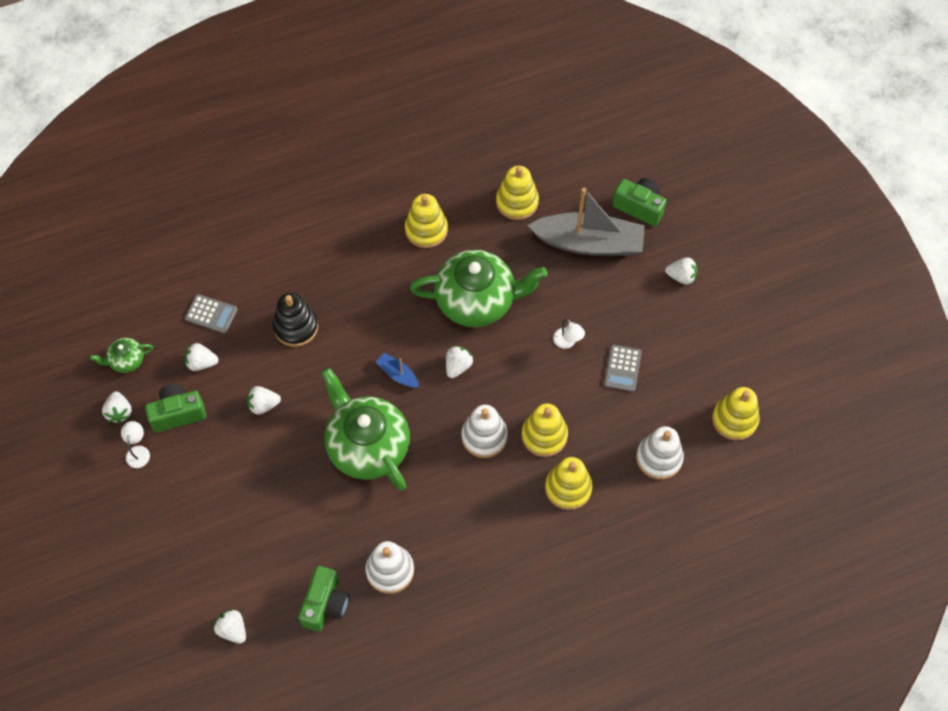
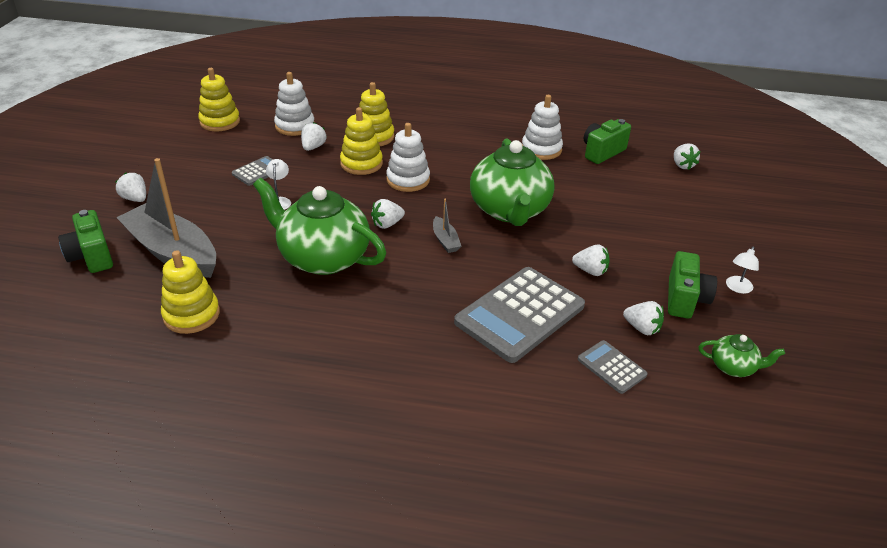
camera: 150 degrees left, 25 degrees down
white strawberry [102,391,132,423] -> white strawberry moved to [301,122,327,151]
green camera [145,384,206,432] -> green camera turned 90 degrees counterclockwise [668,251,717,319]
black stacking toy [273,293,318,347] -> grey calculator [454,267,585,363]
blue boat [376,353,419,388] -> grey boat [433,199,461,253]
yellow stacking toy [405,194,448,248] -> none

